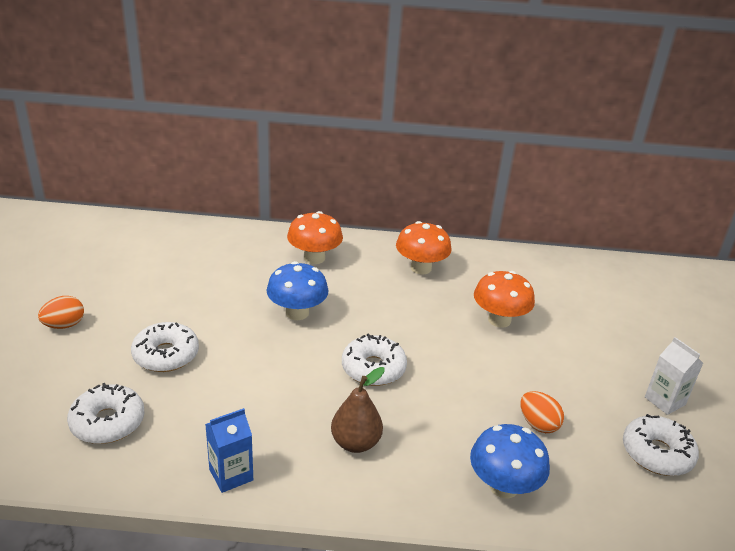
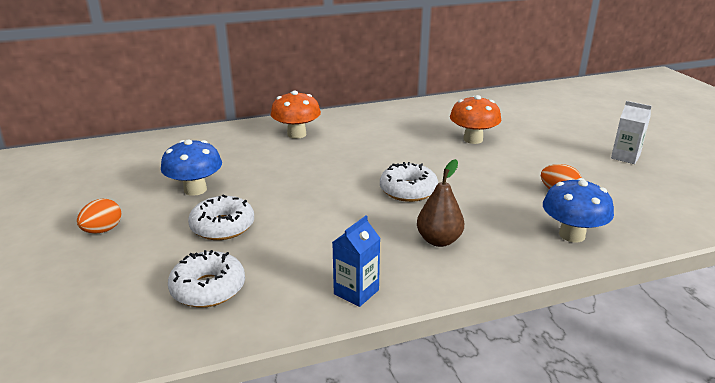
camera: 20 degrees left, 5 degrees down
blue mushroom [266,261,329,320] -> blue mushroom moved to [161,139,222,196]
orange mushroom [396,221,452,274] -> none
white donut [623,414,699,476] -> none

